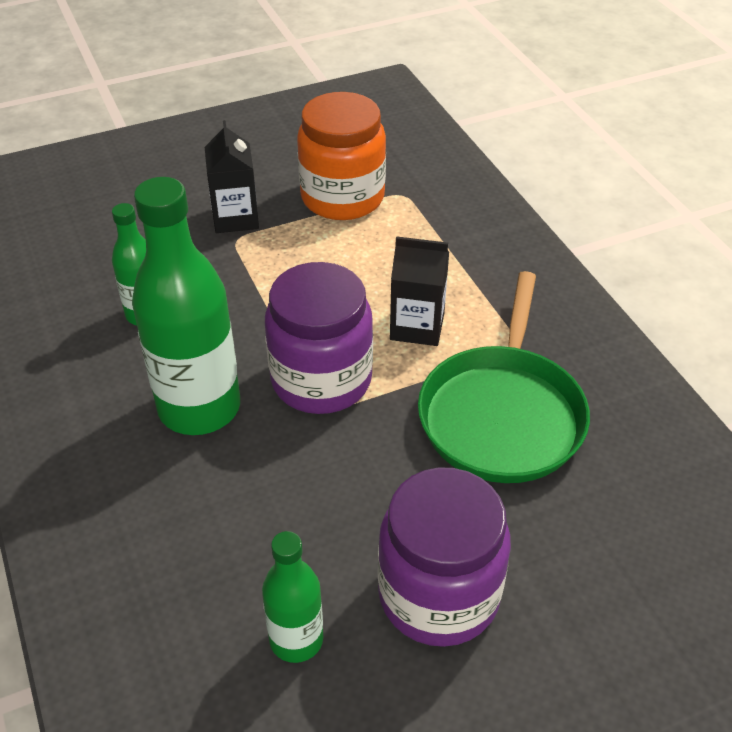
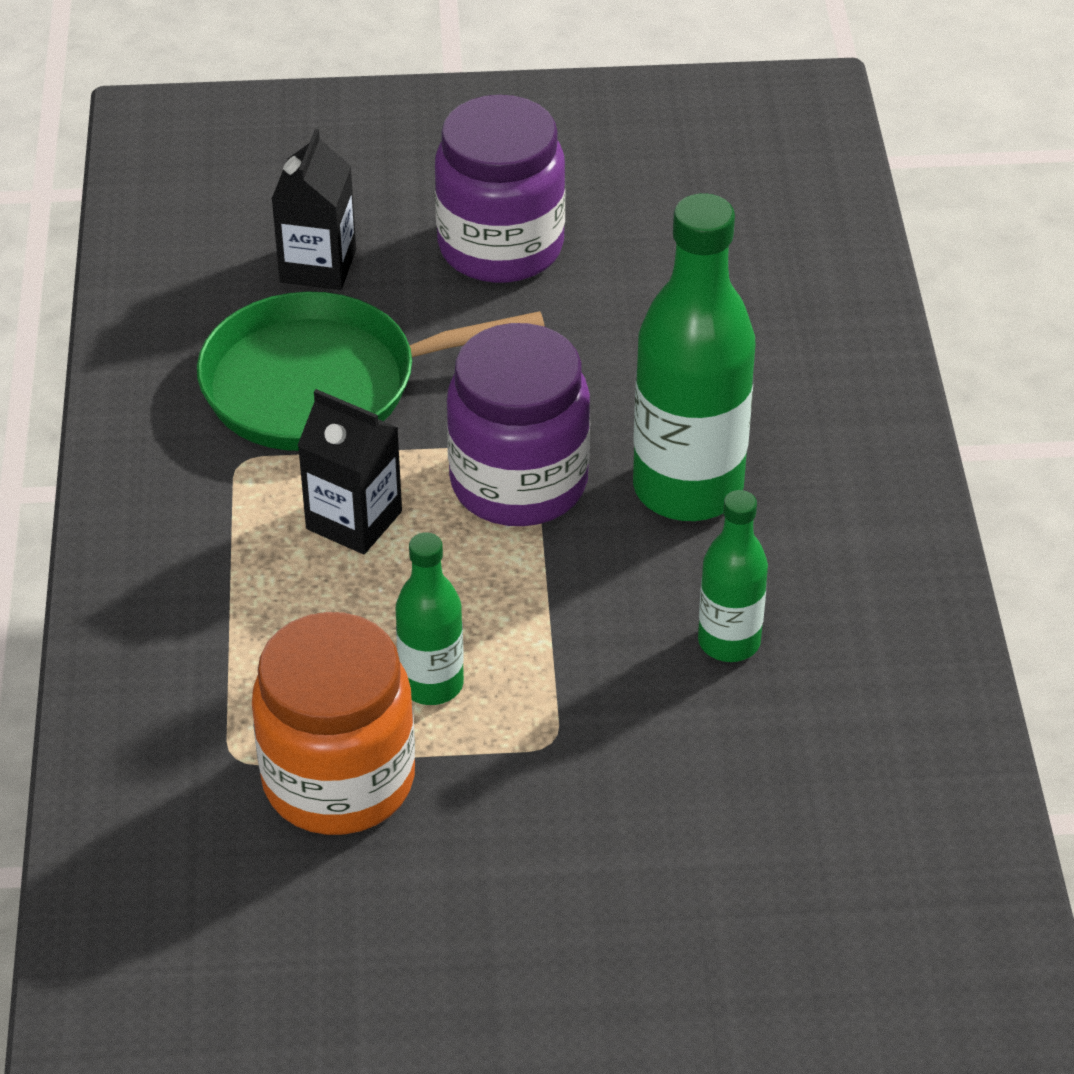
camera: 160 degrees left, 0 degrees up
black carton [205,120,259,233] -> black carton moved to [272,129,356,290]
green bottle [262,531,323,663] -> green bottle moved to [396,532,464,705]
green pan [418,271,590,483] -> green pan turned 135 degrees counterclockwise [197,291,545,451]

